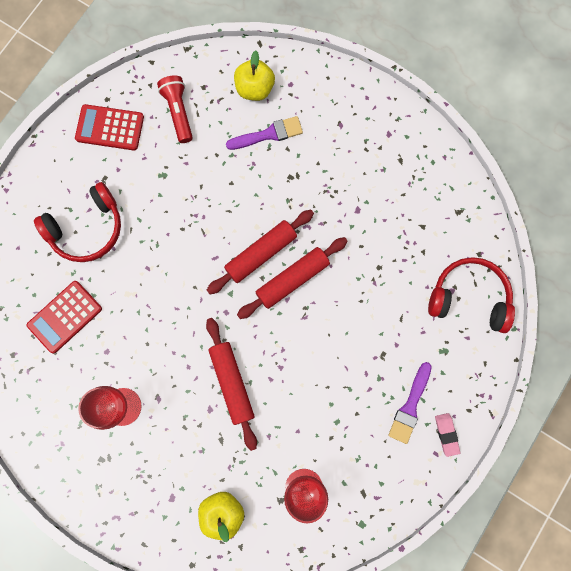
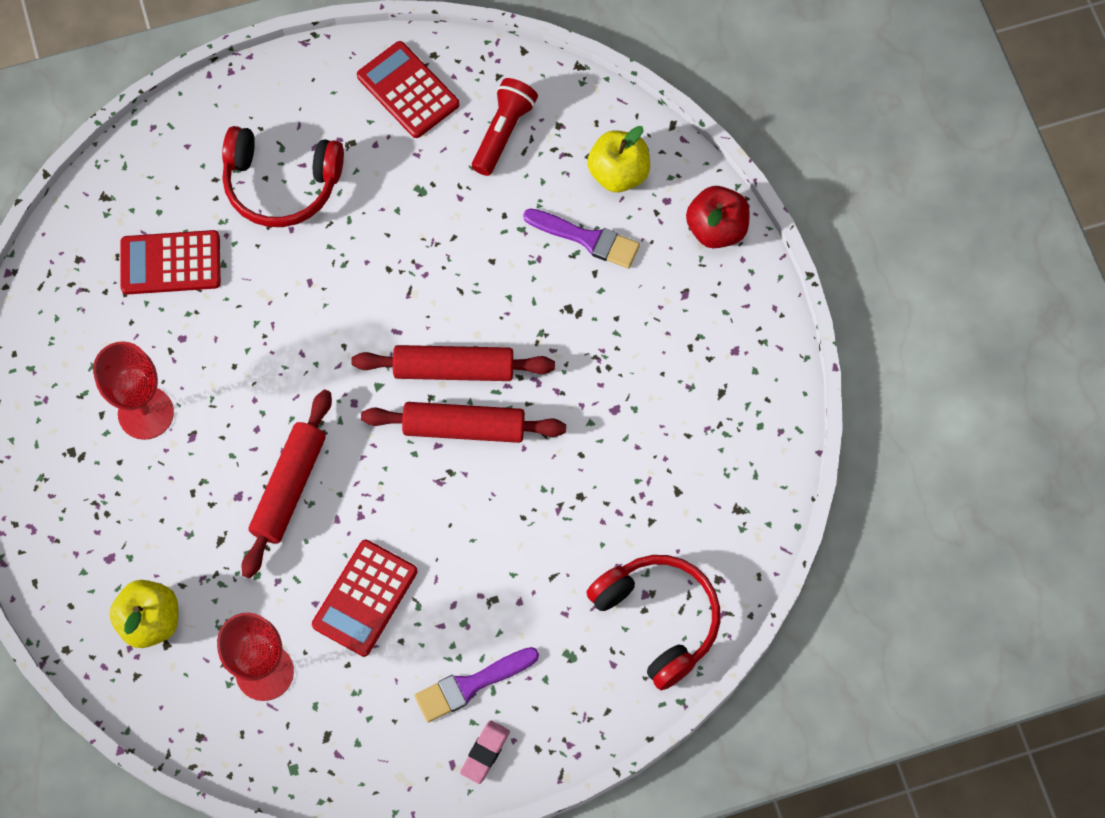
camera: 40 degrees right, 10 degrees down
none -> red calculator [312,540,417,657]
none -> red apple [686,186,750,248]

